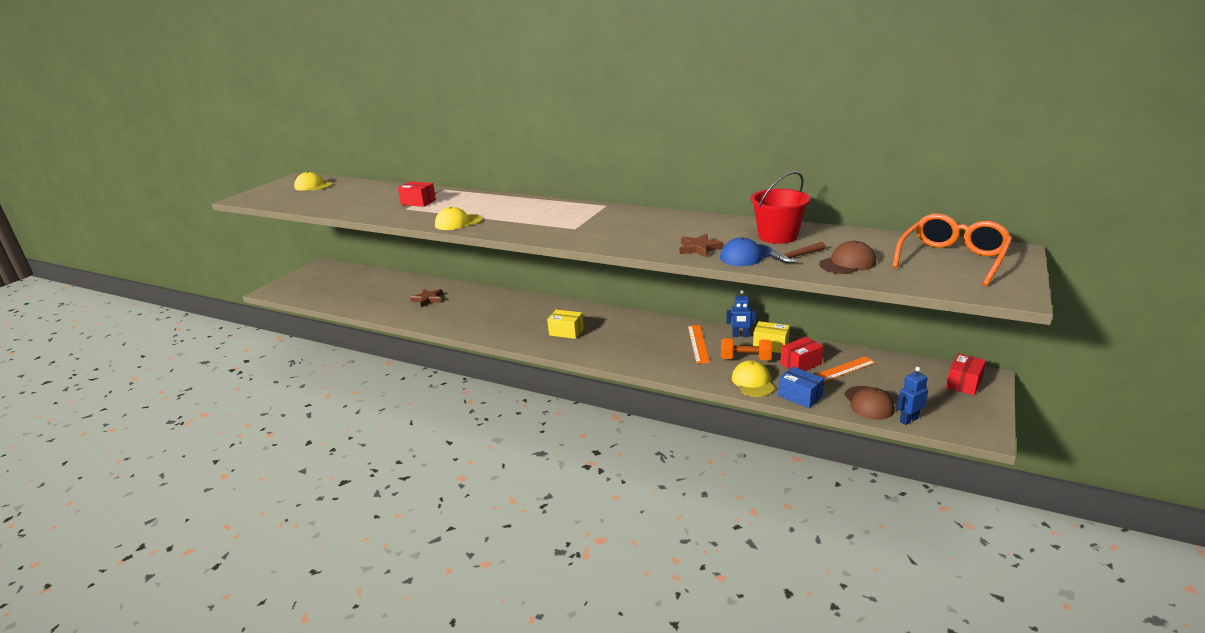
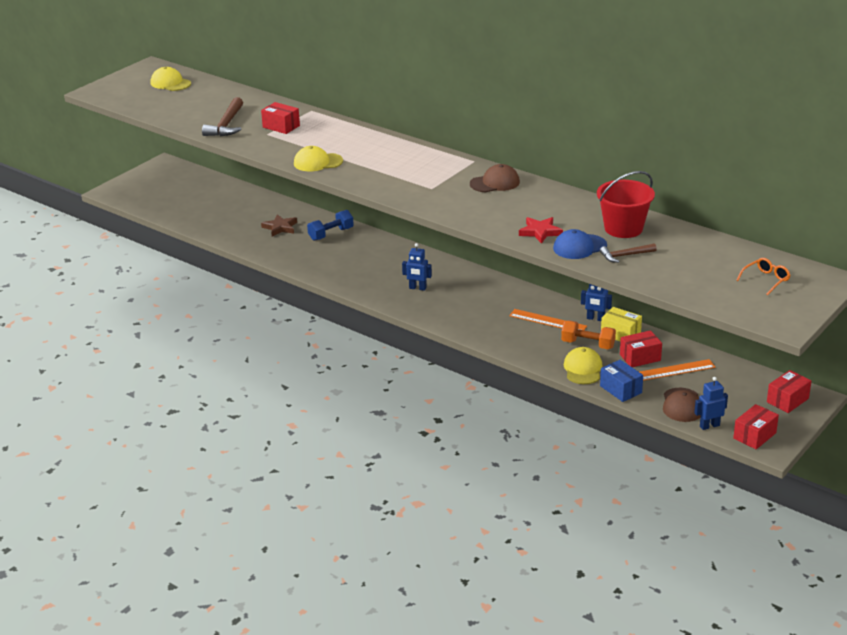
camera: 10 degrees right, 5 degrees up
yellow box [547,310,584,339] -> blue robot [402,243,432,291]
brown star [680,234,723,257] -> red star [519,217,563,244]
orange ruler [688,325,710,364] -> orange ruler turned 75 degrees counterclockwise [509,309,587,330]
brown cap [819,241,876,274] -> brown cap moved to [470,164,520,192]
orange glasses [892,214,1012,286] -> orange glasses [736,258,791,295], size x0.47
none -> brown hammer [202,97,243,136]
none -> blue dumbbell [307,210,354,241]
none -> red box [733,404,779,449]

